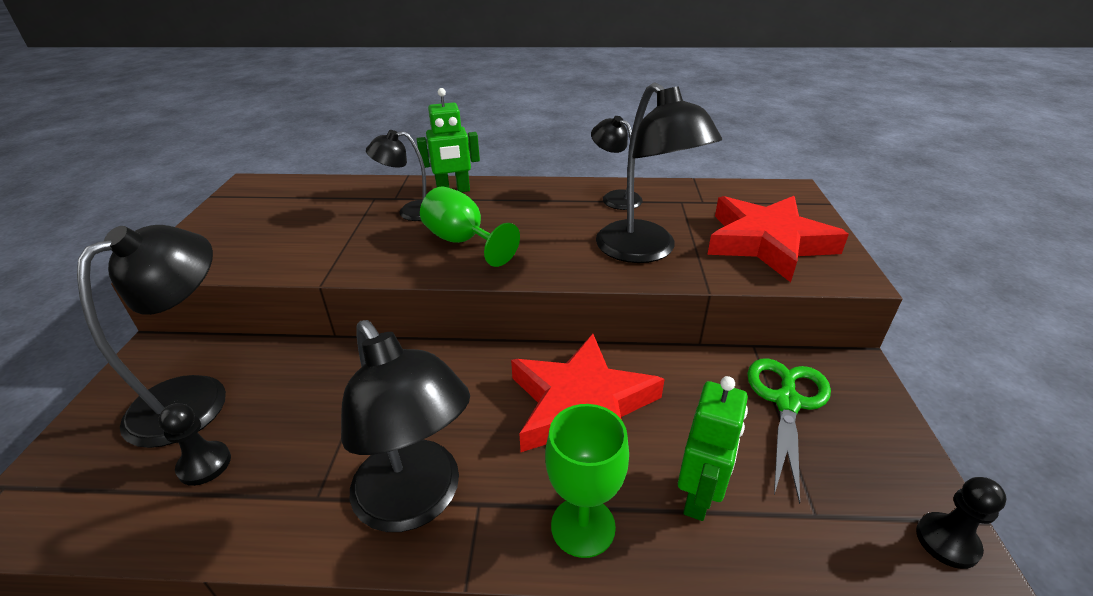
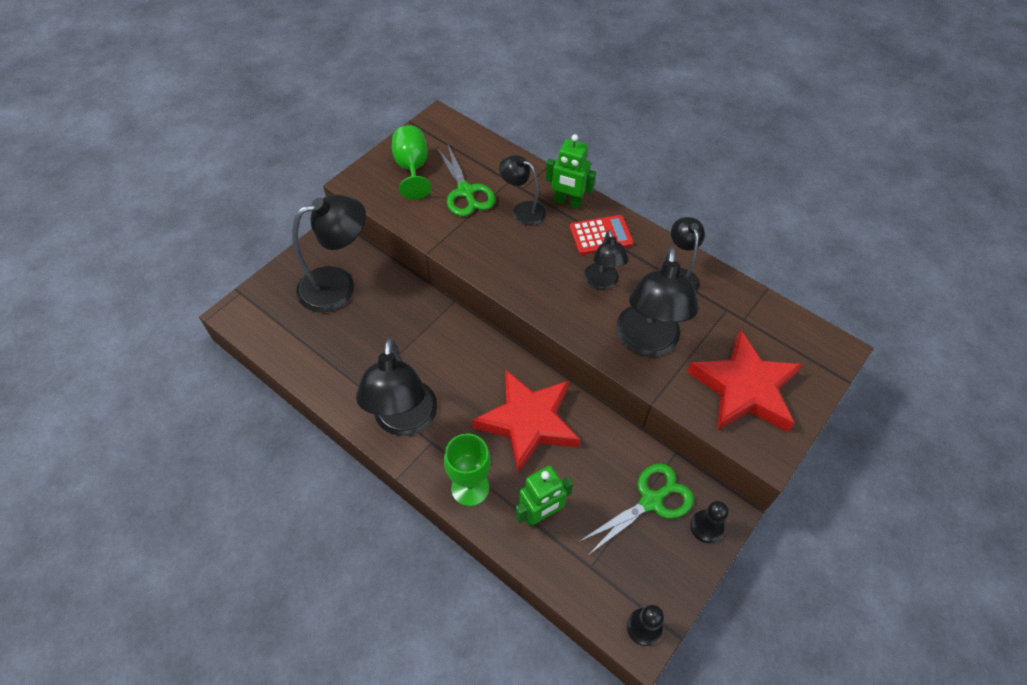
camera: 35 degrees right, 20 degrees up
black pawn [158,403,231,486] -> black pawn moved to [690,501,729,543]
green goblet [420,186,520,267] -> green goblet moved to [392,125,431,200]
none -> green scissors [436,143,496,216]
none -> red calculator [570,215,633,255]
none -> black lamp [584,230,629,290]

